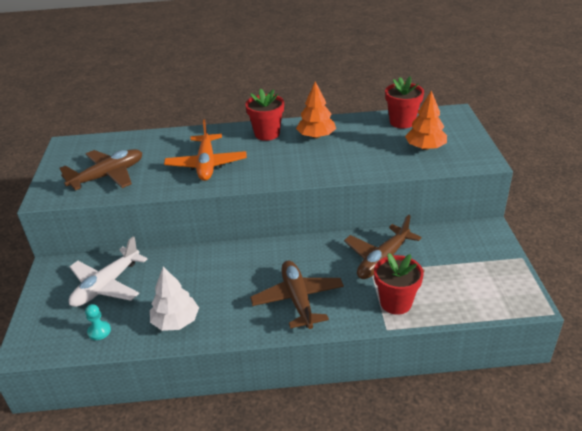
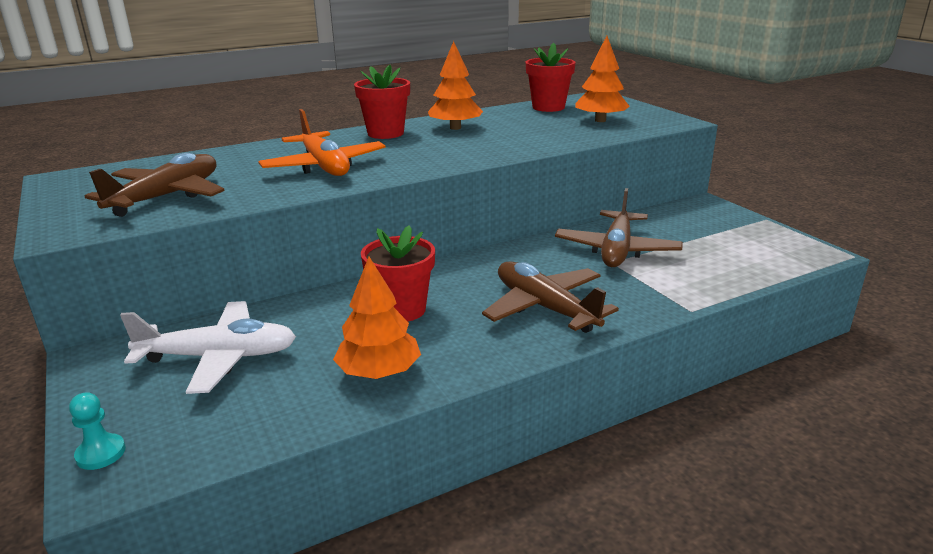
camera: 25 degrees left, 10 degrees down
white plane [69,236,148,307] -> white plane turned 105 degrees counterclockwise [120,301,296,394]
turquoise pawn [85,304,111,340] -> turquoise pawn moved to [69,392,126,470]
white tree [150,267,199,331] -> orange tree [333,257,421,379]
red flower pot [374,253,424,315] -> red flower pot moved to [361,225,435,322]

